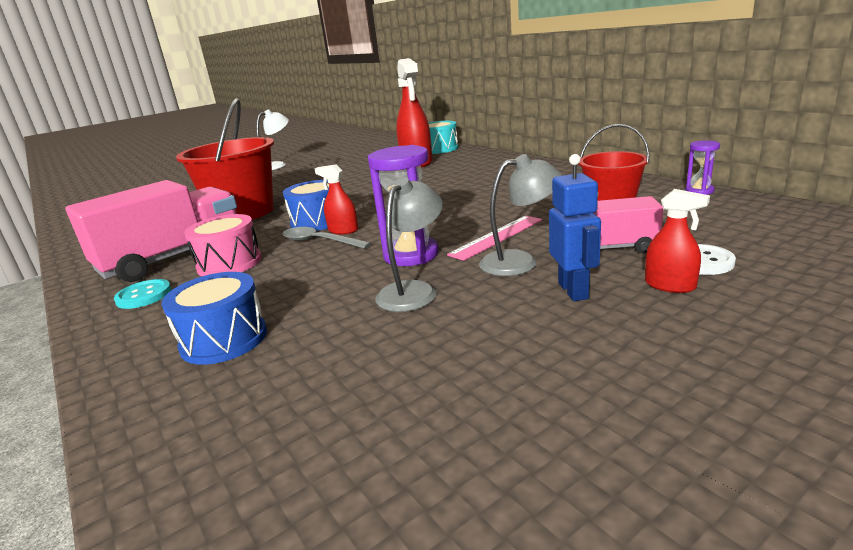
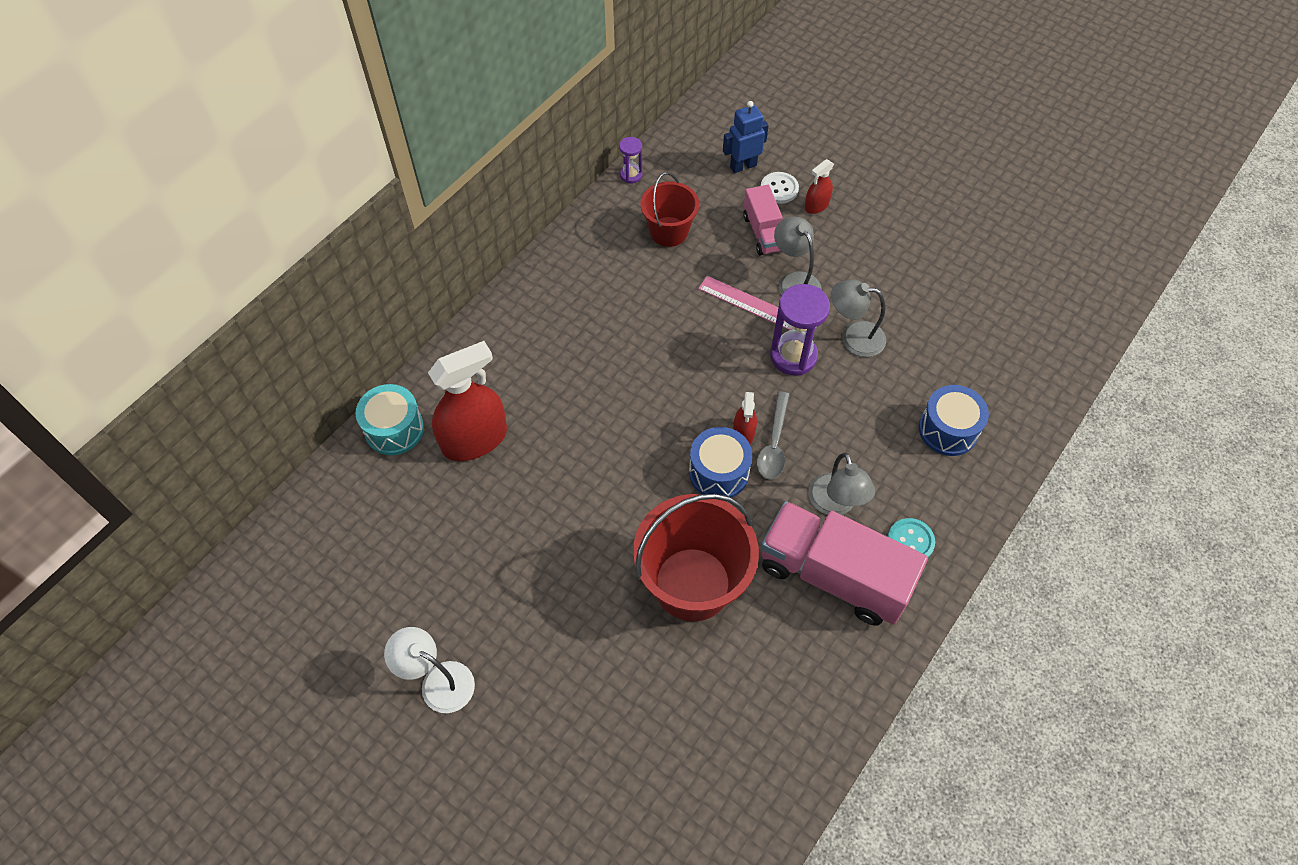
camera: 110 degrees left, 35 degrees up
pink drum [184,214,262,276] -> grey lamp [809,453,875,515]
blue robot [549,154,601,301] -> blue robot moved to [723,101,769,173]
red spray bottle [645,189,710,293] -> red spray bottle turned 150 degrees counterclockwise [805,159,834,214]

